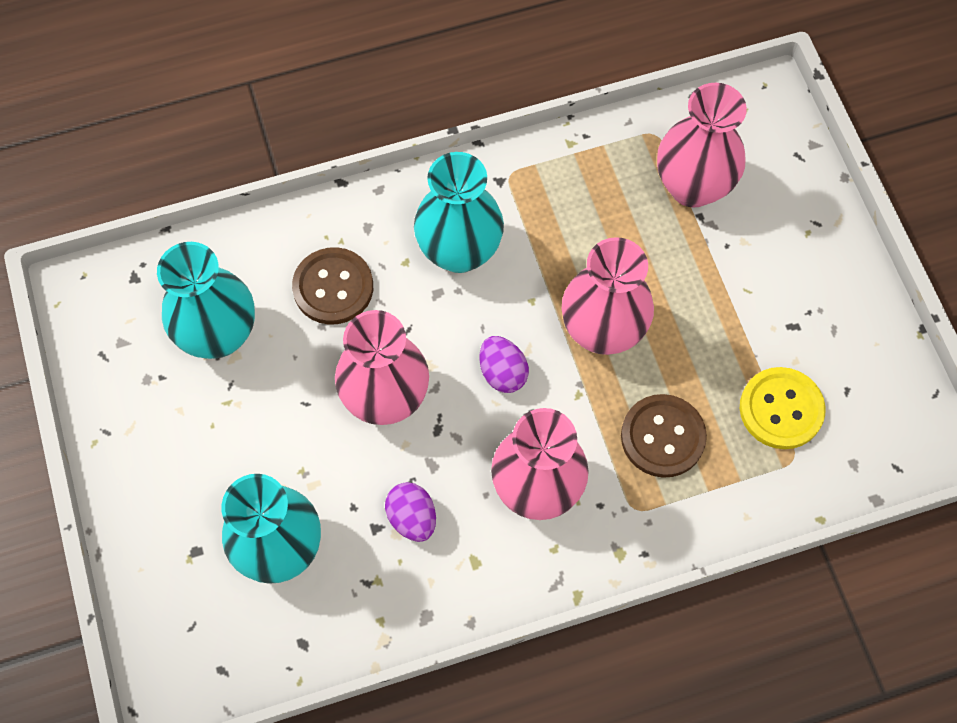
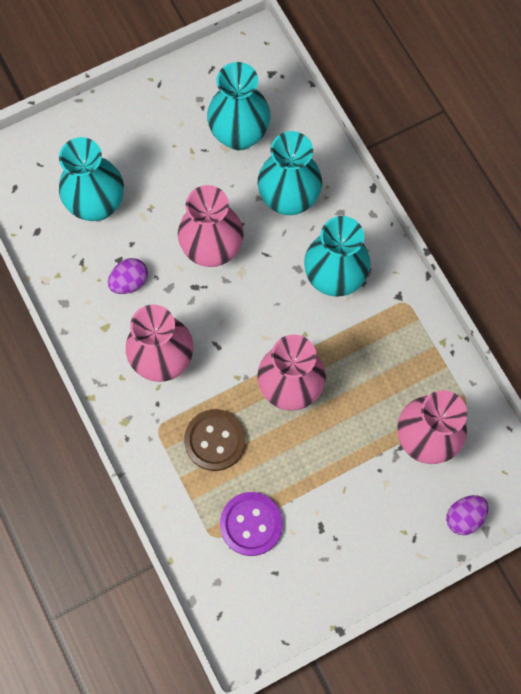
camera: 80 degrees right, 5 degrees up
brown button [292,247,373,325] -> turquoise vase [258,131,322,215]
purple egg [479,336,529,393] -> purple egg moved to [446,495,489,535]
yellow button [740,367,826,449] -> purple button [220,492,283,556]

